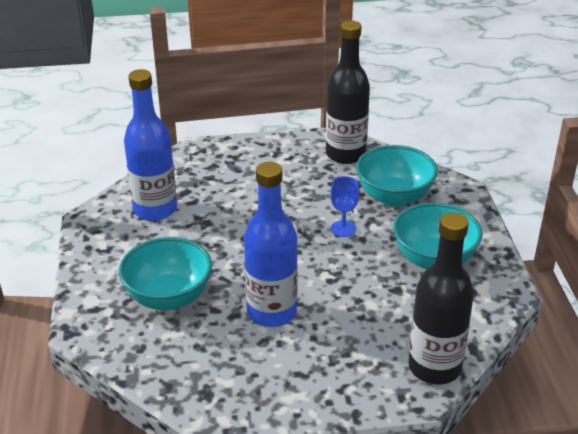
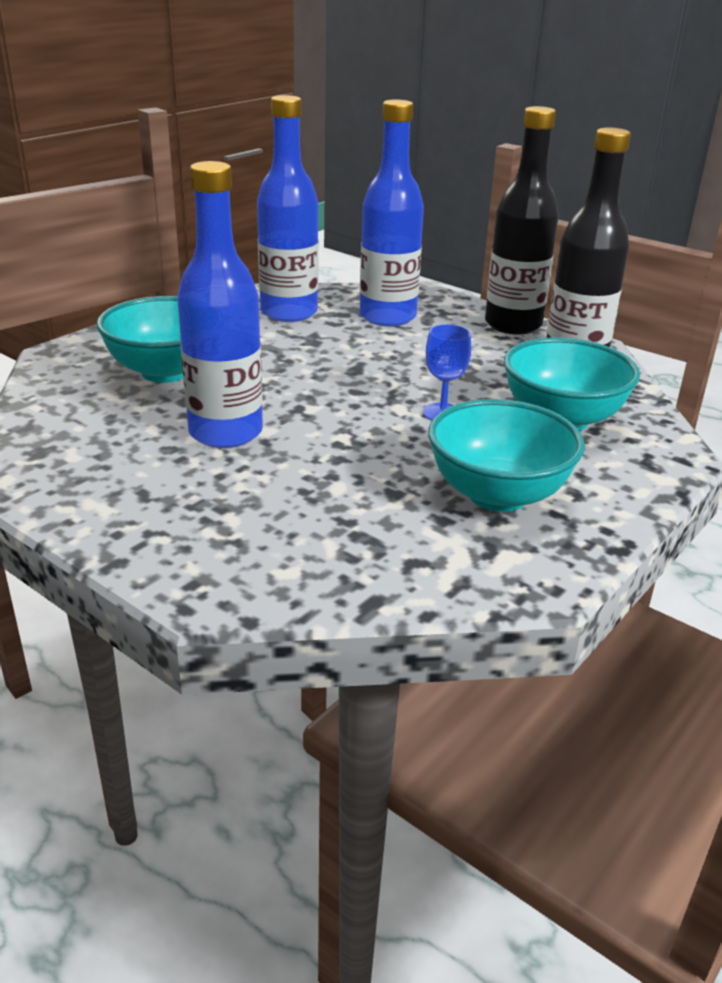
camera: 45 degrees right, 5 degrees down
black bottle [408,212,474,384] -> black bottle moved to [485,106,559,334]
none -> blue bottle [360,100,424,327]

